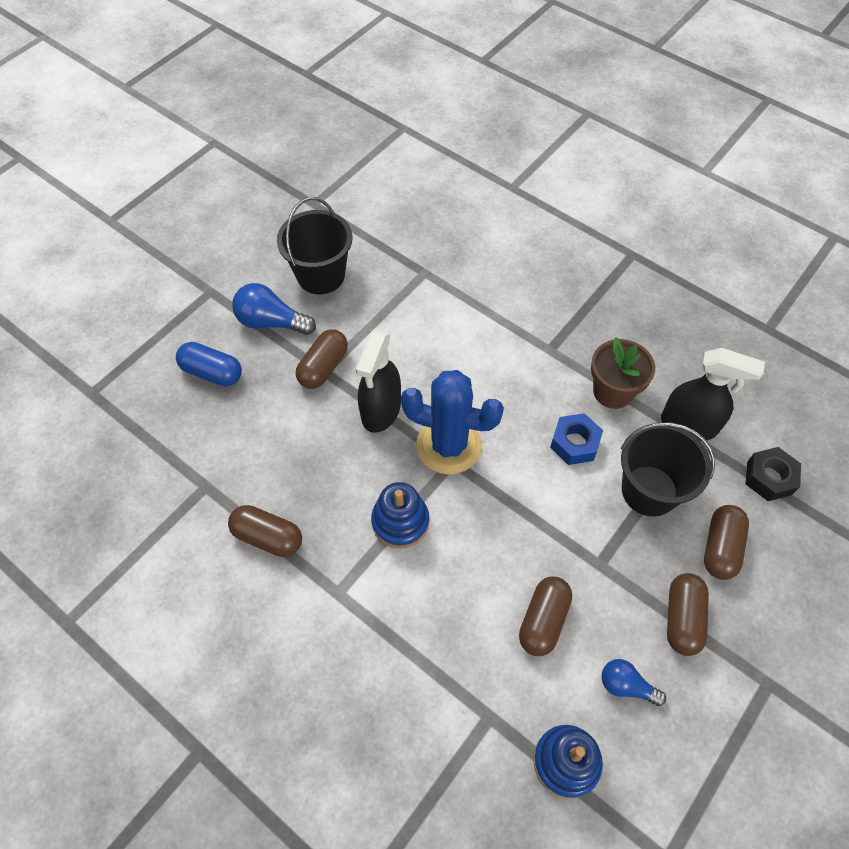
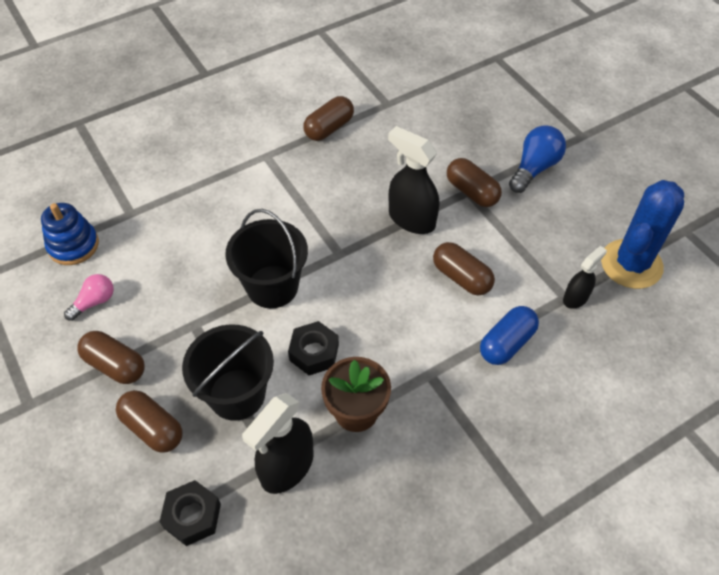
camera: 110 degrees right, 5 degrees down
blue capsule [176,342,242,386] -> blue capsule moved to [480,306,539,365]
black bucket [277,197,352,294] -> black bucket moved to [225,209,308,308]
blue stacking toy [371,482,429,549] -> none
blue cactus [401,370,504,474] -> blue cactus moved to [601,180,684,289]
brown capsule [519,576,572,656] -> brown capsule moved to [433,242,495,295]
blue nut [550,413,603,465] -> black nut [288,321,339,375]
blue light bulb [601,659,666,706] -> pink light bulb [64,274,114,321]
none -> black spray bottle [563,246,607,309]

